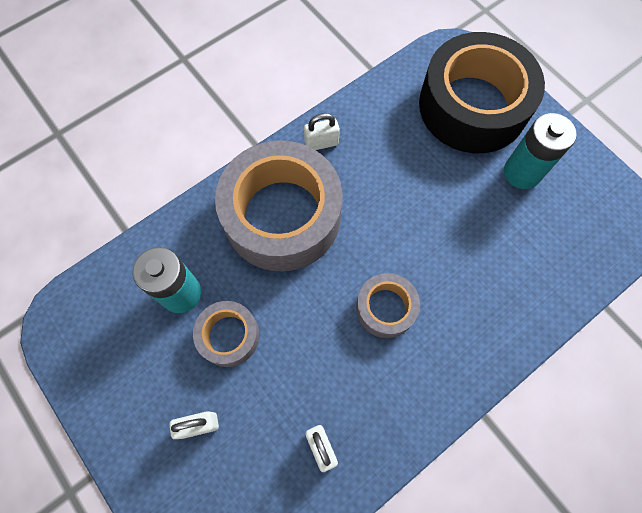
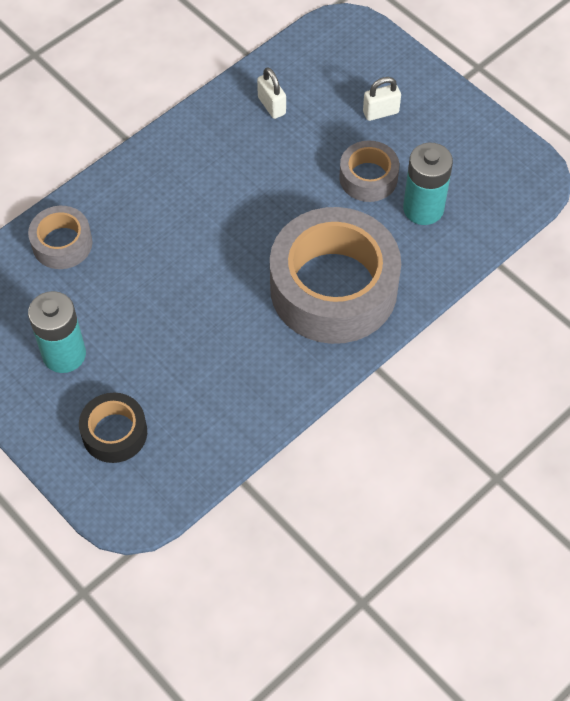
camera: 175 degrees right, 10 degrees down
white padlock [304,113,340,150] -> none
grey tape [356,273,420,338] -> grey tape moved to [28,206,92,269]
black tape [419,32,545,153] -> black tape [79,393,147,463], size x0.48

